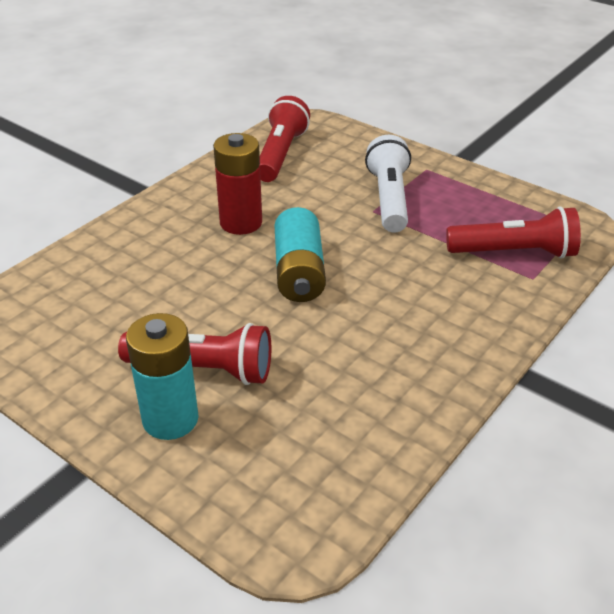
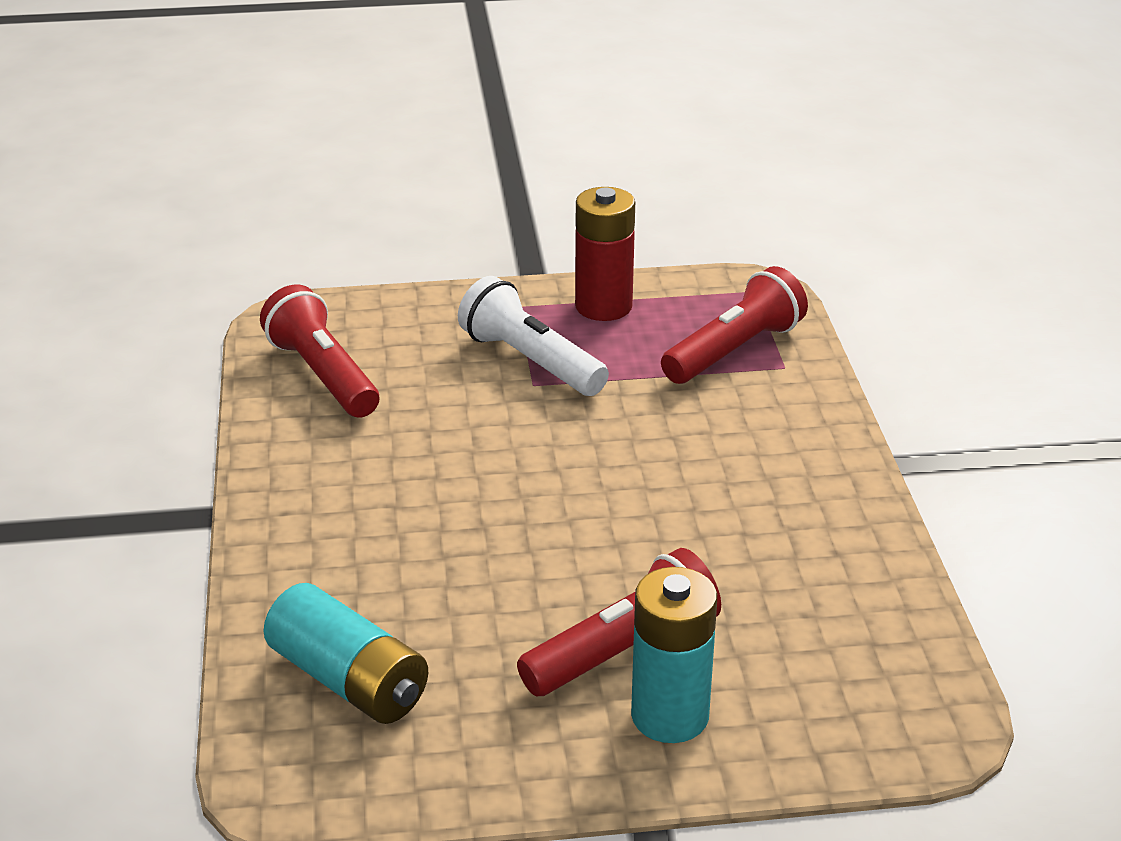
camera: 45 degrees left, 5 degrees down
red battery [213,133,262,235] -> red battery moved to [575,187,635,321]
turquoise battery [275,207,326,302] -> turquoise battery moved to [264,583,428,724]

